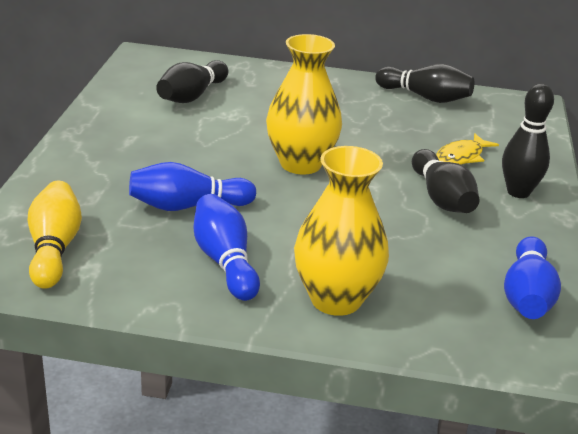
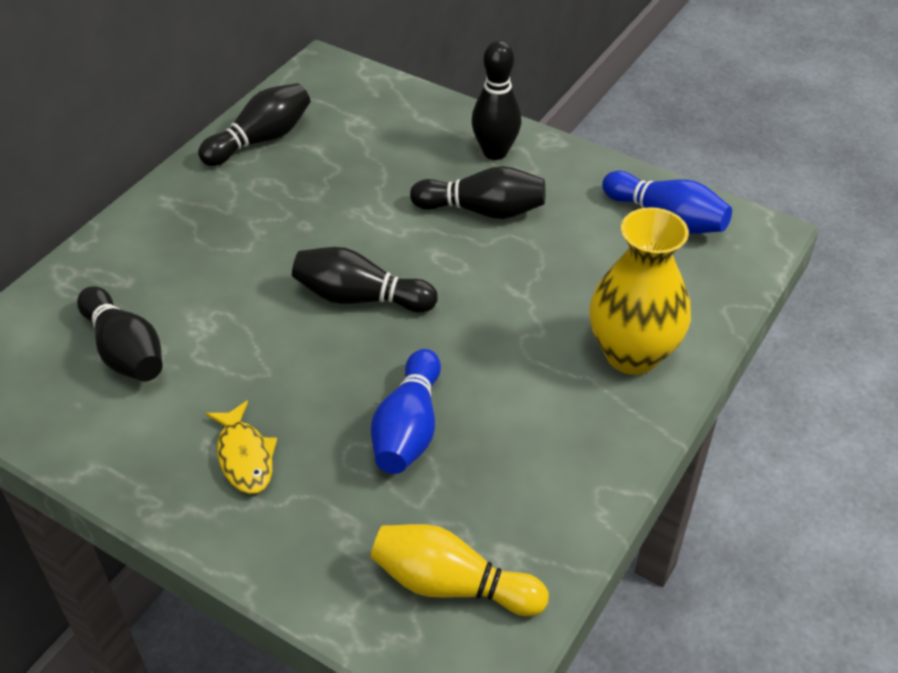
camera: 65 degrees left, 15 degrees up
blue bowling pin [193,194,260,301] -> none
yellow vase [266,34,342,174] -> black bowling pin [292,247,438,313]
yellow fish [436,133,499,165] -> yellow fish moved to [205,400,277,494]

